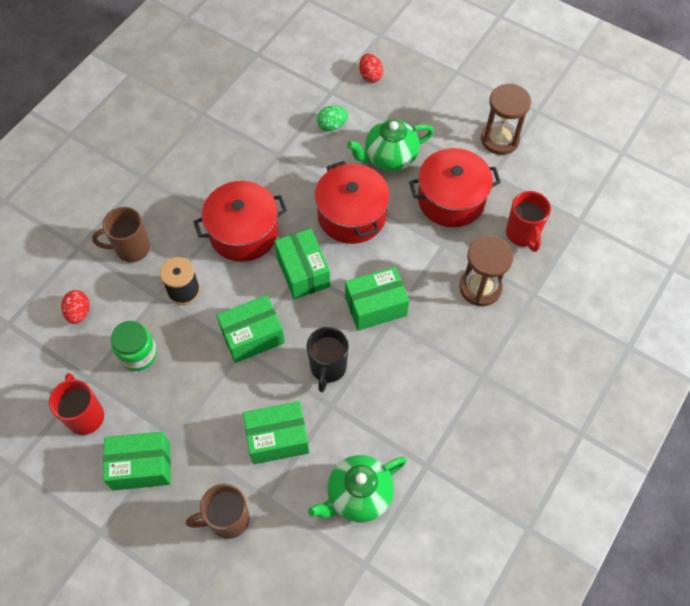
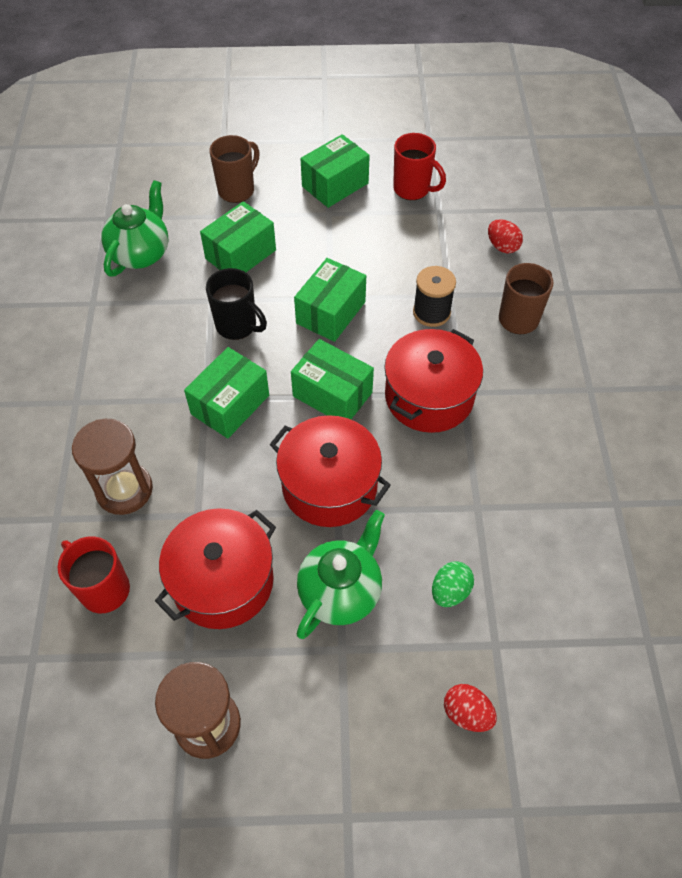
camera: 145 degrees right, 5 degrees down
green jar [111,321,157,371] -> none
black mug [307,327,349,392] -> black mug turned 150 degrees clockwise [206,268,267,340]

